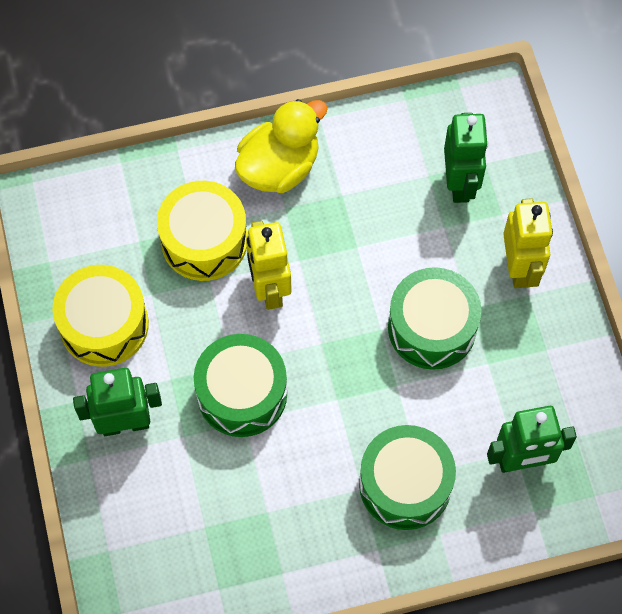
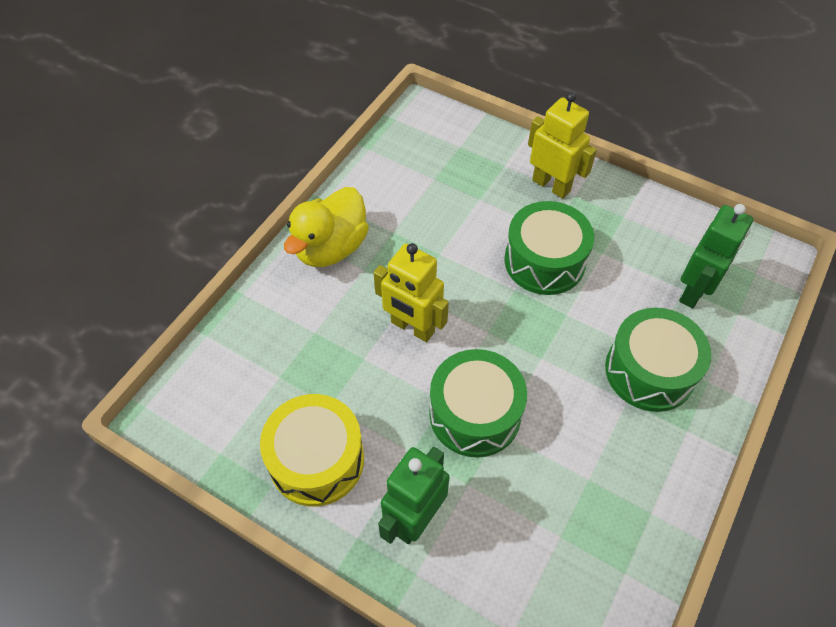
camera: 45 degrees left, 10 degrees down
yellow drum [157,181,248,281] -> none
yellow duck [235,99,328,193] -> yellow duck turned 150 degrees counterclockwise [284,187,369,267]
green robot [444,113,488,203] -> none

